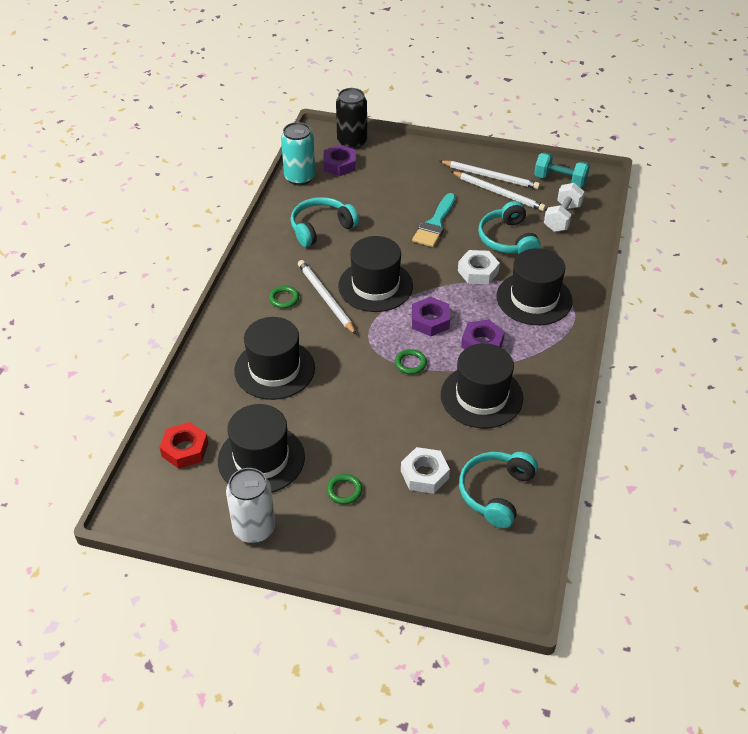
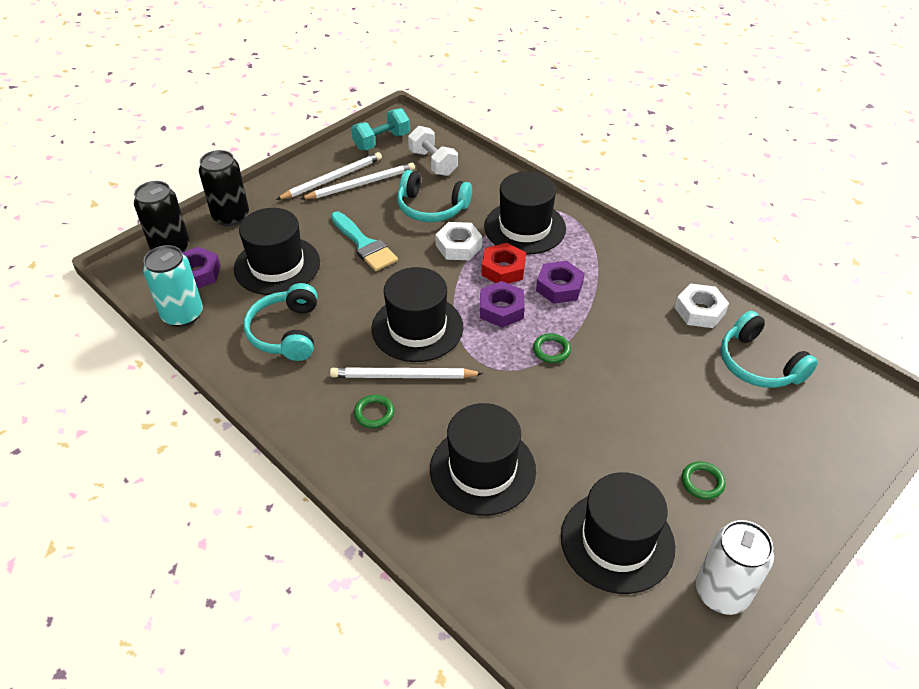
camera: 60 degrees left, 0 degrees up
red nut [159,422,208,469] -> red nut moved to [481,243,526,284]
white nut [401,447,450,494] -> white nut moved to [675,283,729,328]
black hat [441,343,523,428] -> black hat moved to [234,208,320,295]
none -> black can [199,150,249,226]

